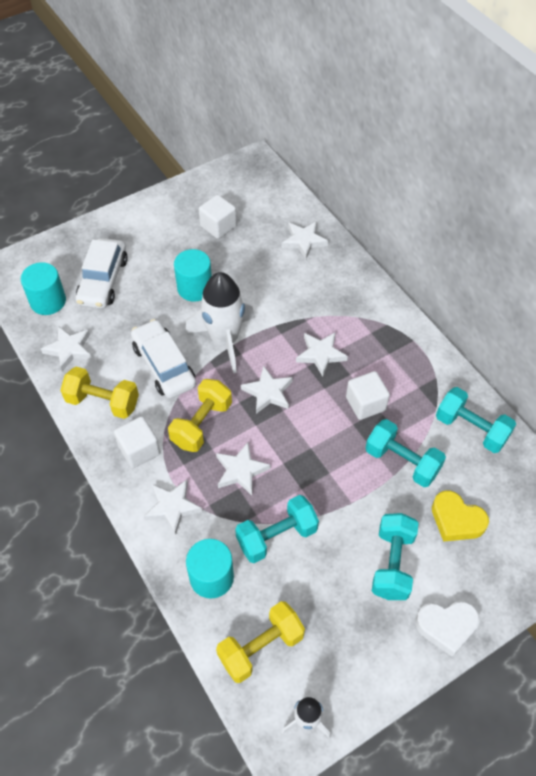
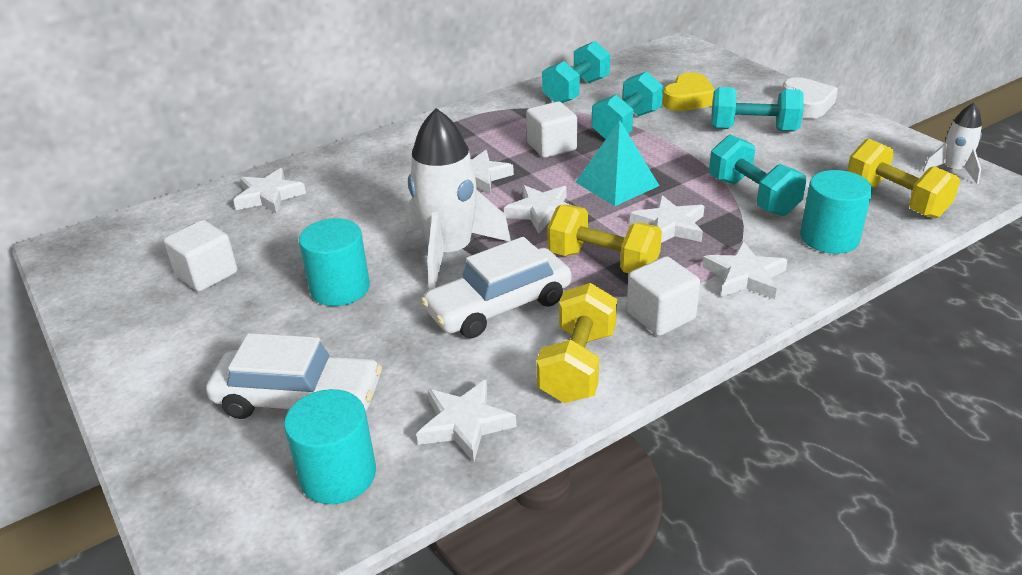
camera: 90 degrees left, 20 degrees down
none -> turquoise pyramid [576,120,659,206]

